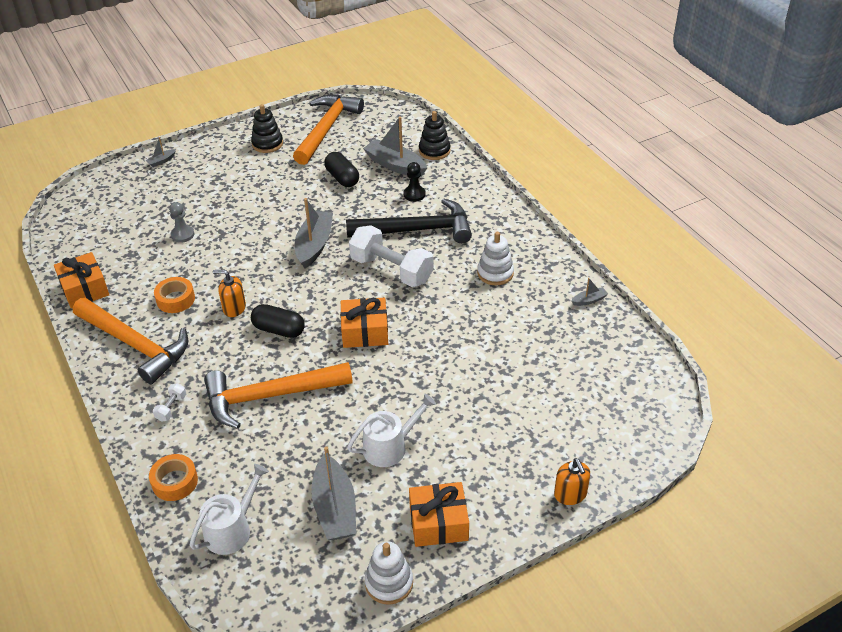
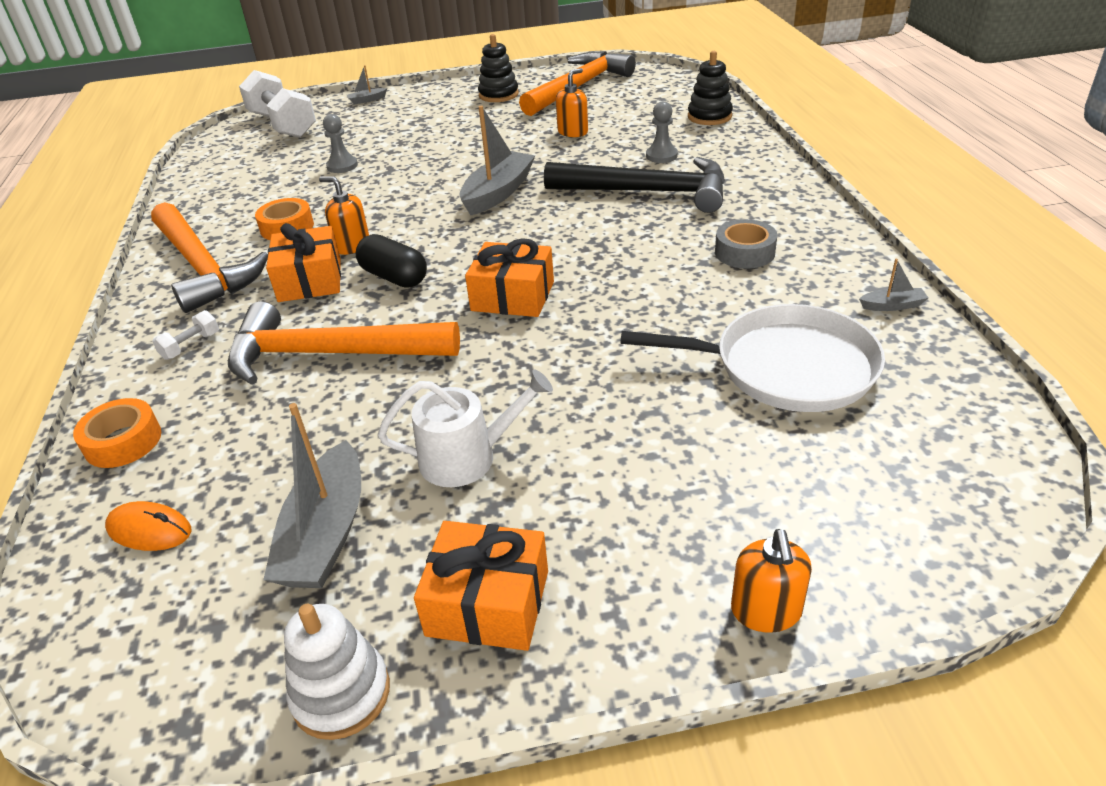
camera: 20 degrees right, 5 degrees down
orange gift [54,252,109,309] -> orange gift moved to [266,223,341,302]
white watering can [190,464,269,555] -> orange mouse [105,501,192,551]
black capsule [324,152,359,187] -> orange soap dispenser [556,68,588,137]
white dumbbell [349,225,434,287] -> white dumbbell moved to [239,70,316,138]
grey boat [363,116,427,177] -> none
black pawn [403,162,426,202] -> grey pawn [646,101,678,163]
white stacking toy [477,232,514,285] -> grey tape [715,219,777,269]
none -> white pan [620,304,885,412]

